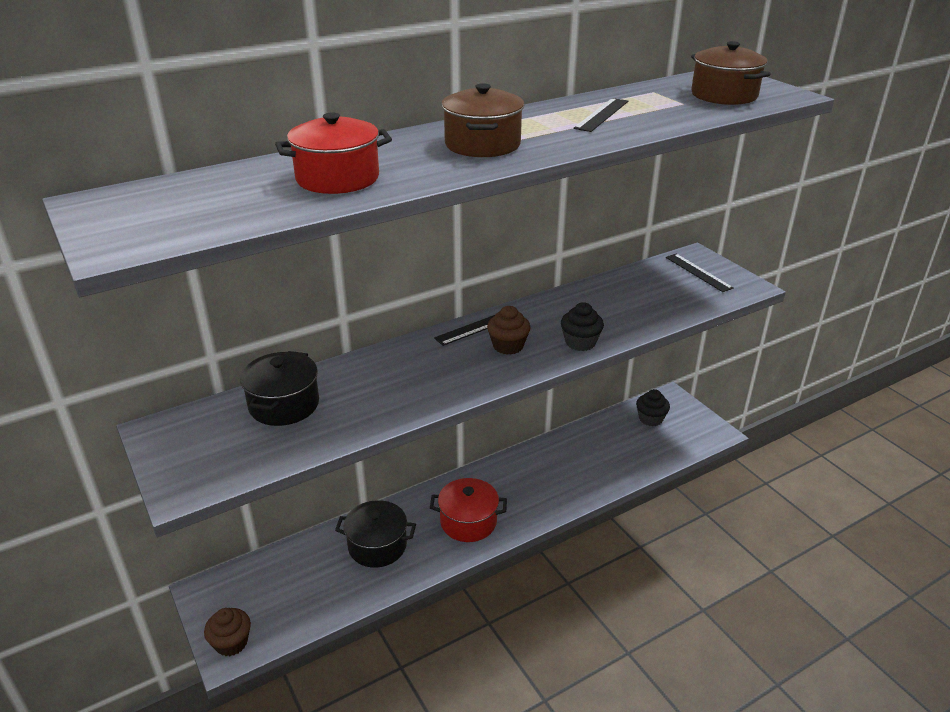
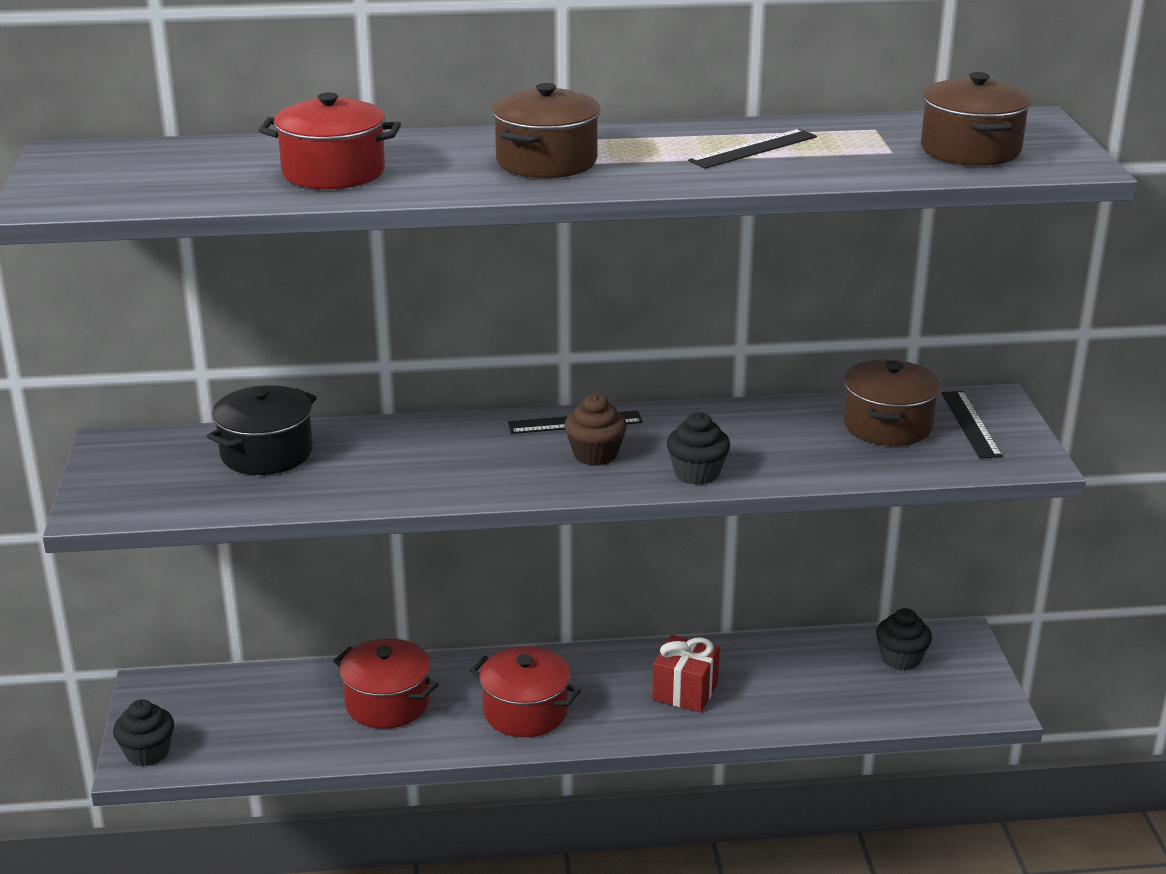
camera: 25 degrees right, 5 degrees down
brown cupcake [204,608,251,656] -> black cupcake [113,699,174,766]
black pot [335,500,416,568] -> red pot [333,638,439,729]
none -> red gift [652,635,720,712]
none -> brown pot [843,359,941,446]

